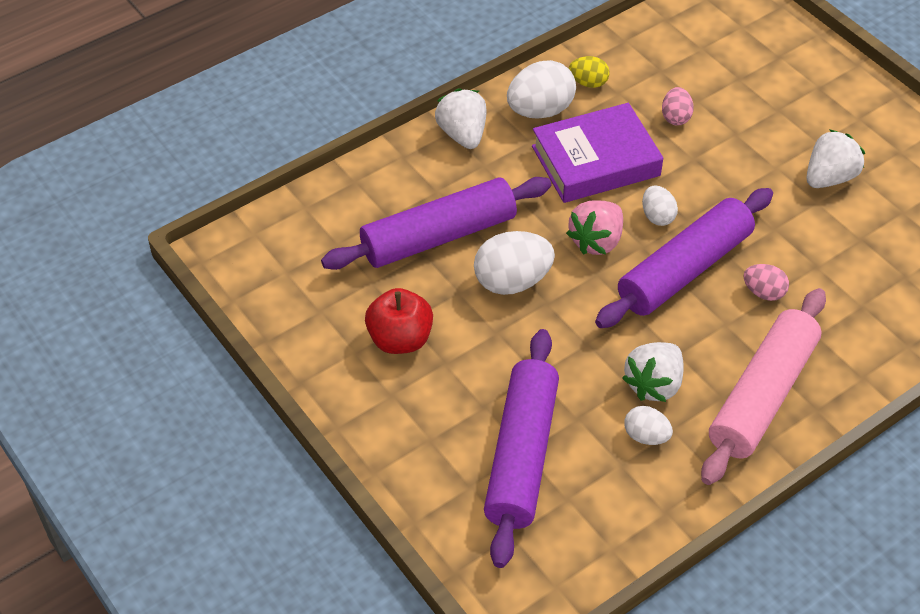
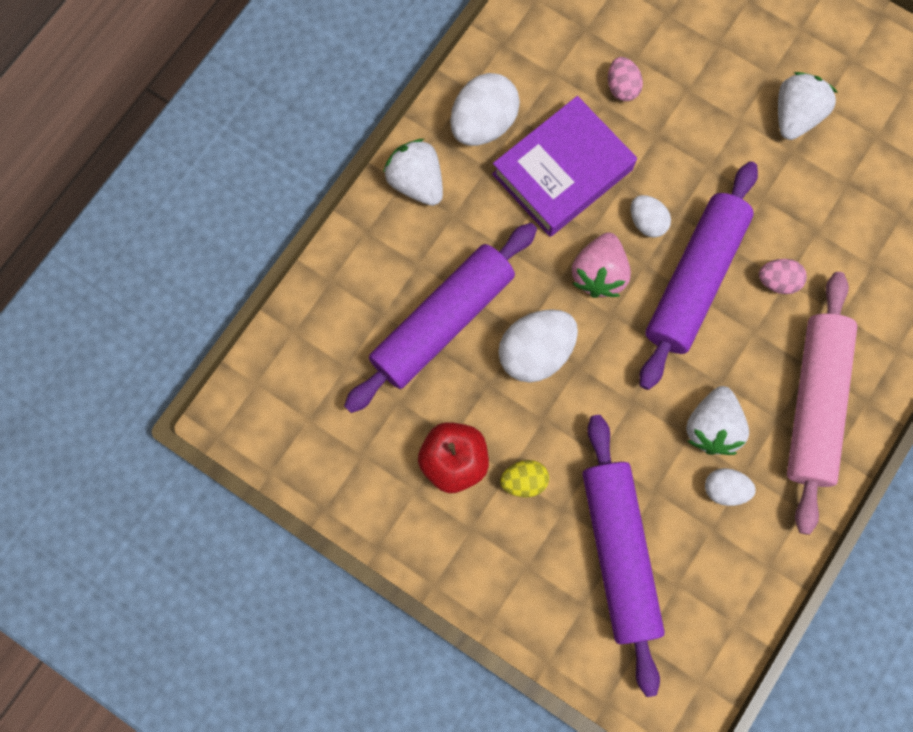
camera: 20 degrees left, 25 degrees up
yellow egg [569,56,610,88] -> yellow egg moved to [500,460,549,497]

